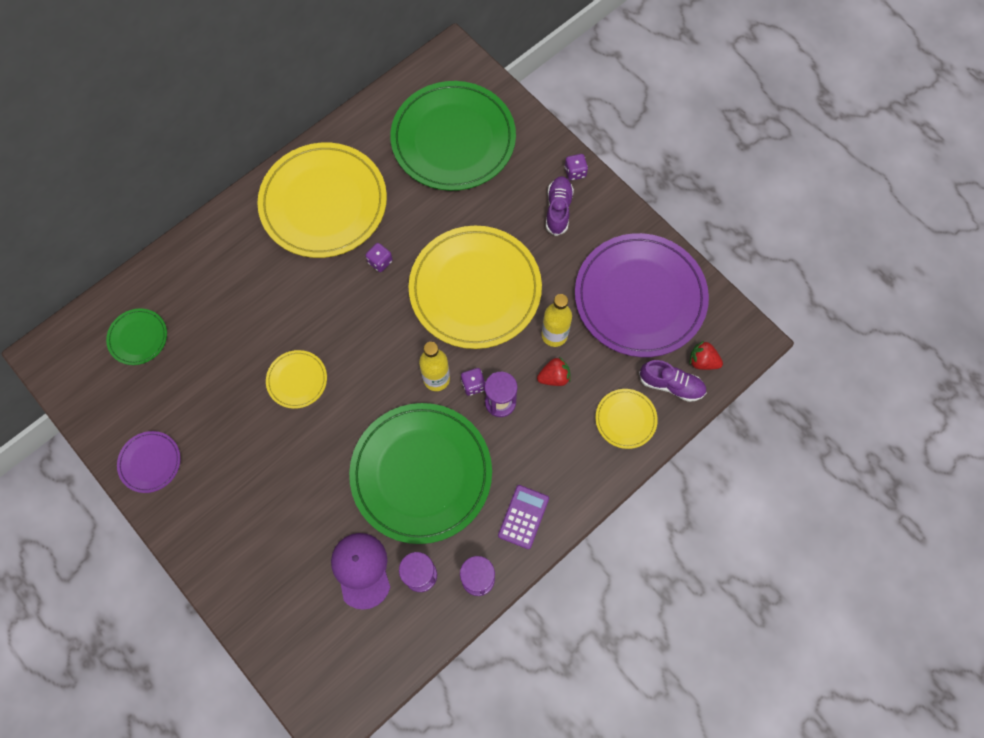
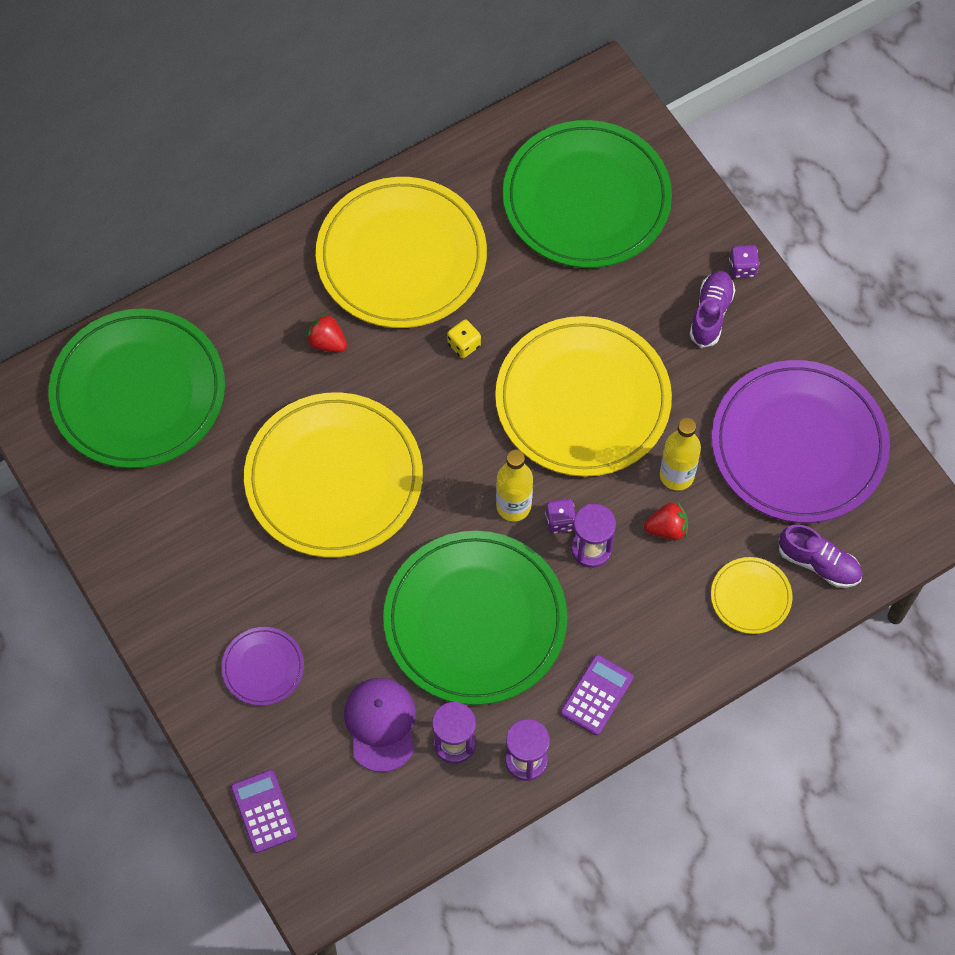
camera: 10 degrees right, 5 degrees down
green plate [106,308,167,365] -> green plate [49,309,225,469], size x2.24
purple plate [117,431,181,493] -> purple plate moved to [221,627,304,706]
yellow plate [266,350,327,409] -> yellow plate [244,392,423,558], size x2.24
purple dice [366,243,393,272] -> yellow dice [447,319,481,358]
red strawberry [690,341,723,370] -> red strawberry moved to [306,313,347,352]
none -> purple calculator [231,770,297,853]

